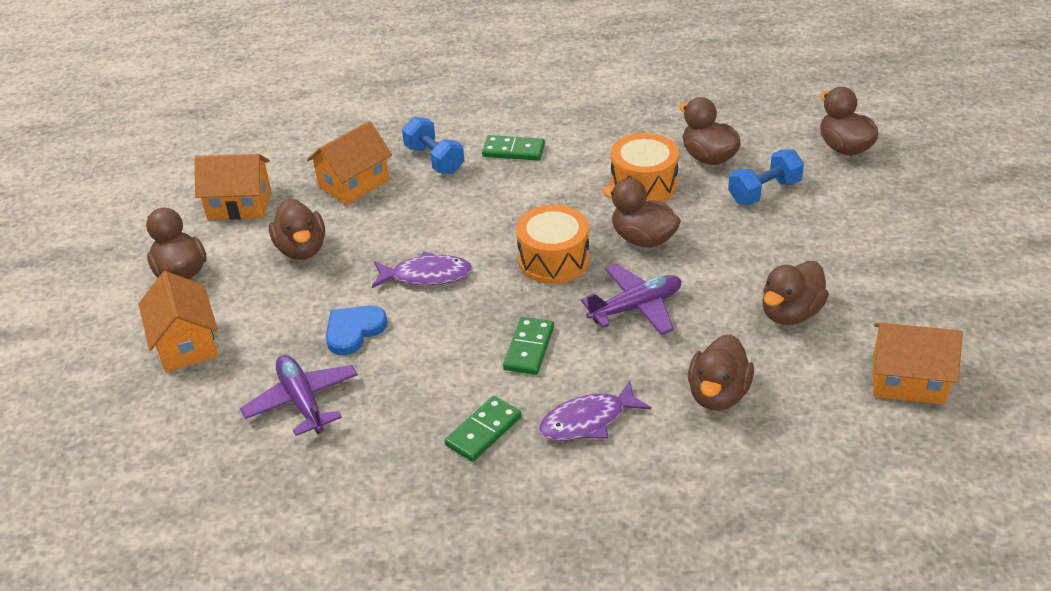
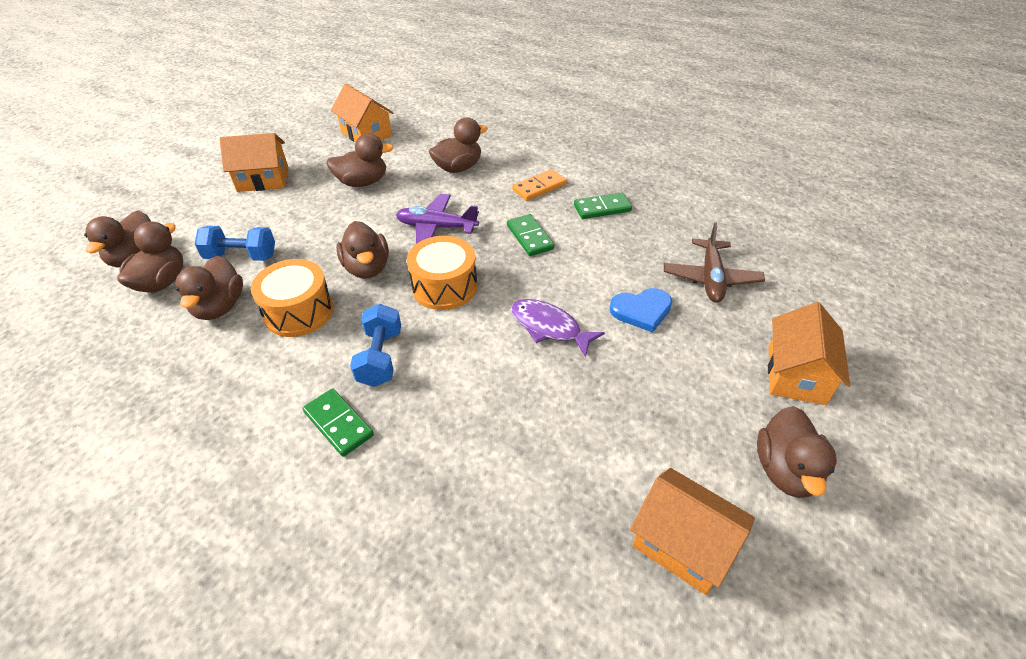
camera: 145 degrees left, 5 degrees up
purple plane [240,355,358,436] -> brown plane [664,222,765,303]
brown duck [269,198,325,260] -> brown duck moved to [117,222,183,293]
orange house [307,121,392,205] -> orange house moved to [219,133,289,192]
blue dumbbell [402,117,464,174] -> blue dumbbell moved to [350,304,401,387]
green domino [503,317,554,375] -> green domino turned 75 degrees counterclockwise [507,214,554,256]
purple fish [539,381,651,441] -> orange domino [512,169,567,201]

